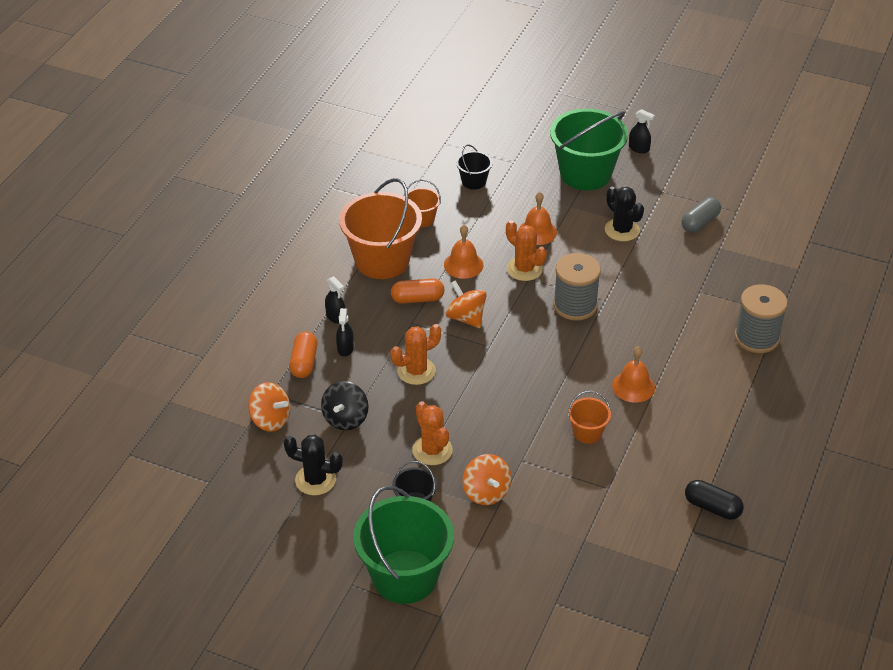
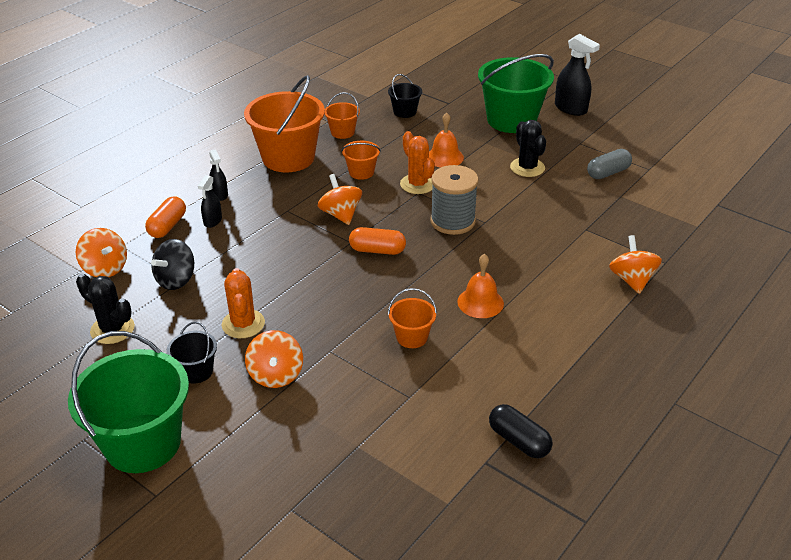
camera: 15 degrees right, 5 degrees down
orange cactus [390,324,441,385] -> none
orange capsule [391,278,444,303] -> orange capsule moved to [349,227,406,255]
orange bell [444,225,484,279] -> orange bucket [341,141,381,180]
black spray bottle [629,109,655,153] -> black spray bottle [555,34,600,116], size x1.74
grey spool [734,284,788,353] -> orange spinning top [609,235,662,294]

